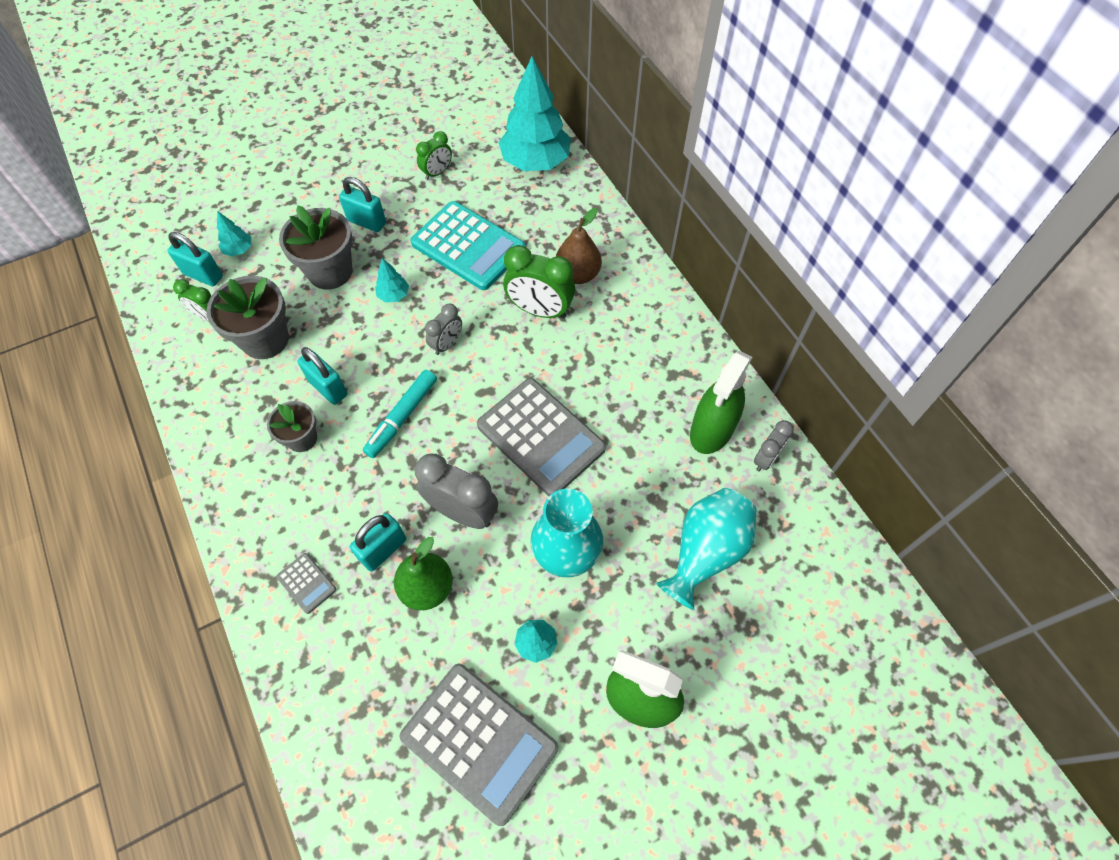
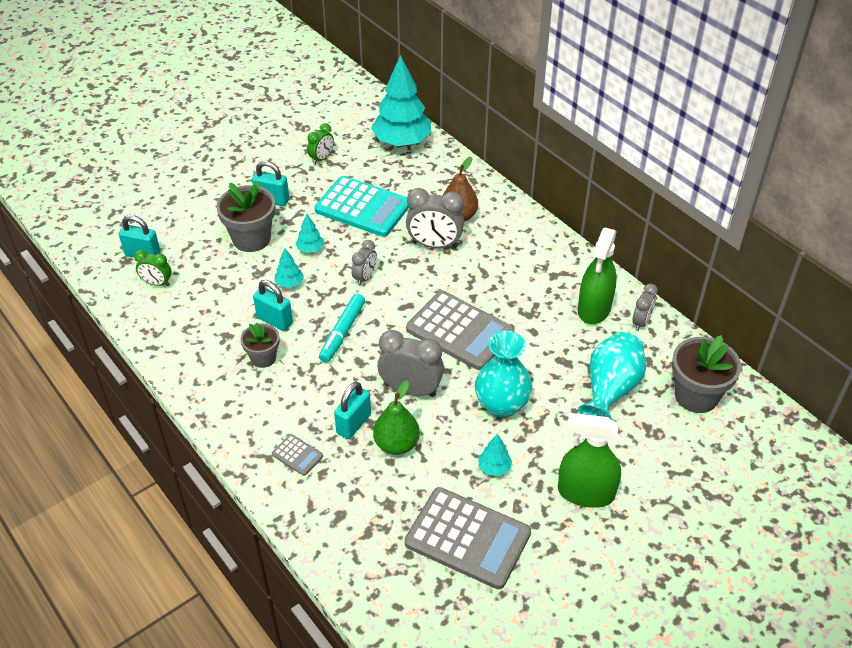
camera: 10 degrees left, 15 degrees down
grey flower pot [206,276,289,359] -> grey flower pot moved to [672,335,741,413]
turquoise tree [217,211,251,257] -> turquoise tree moved to [274,248,304,288]
green clock [503,245,575,319] -> grey clock [406,188,465,248]

